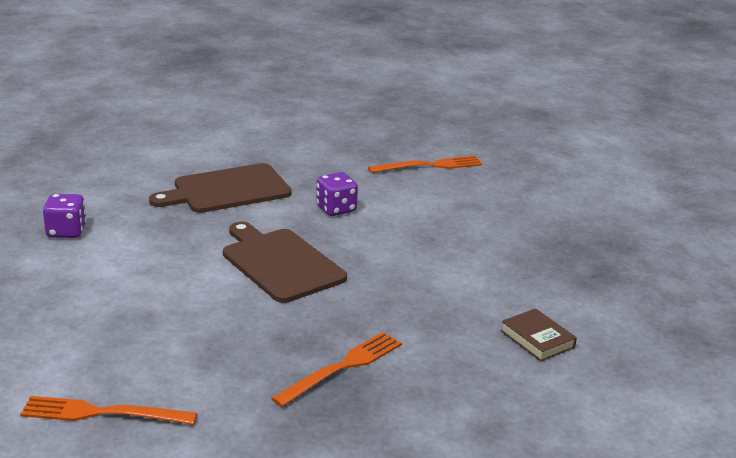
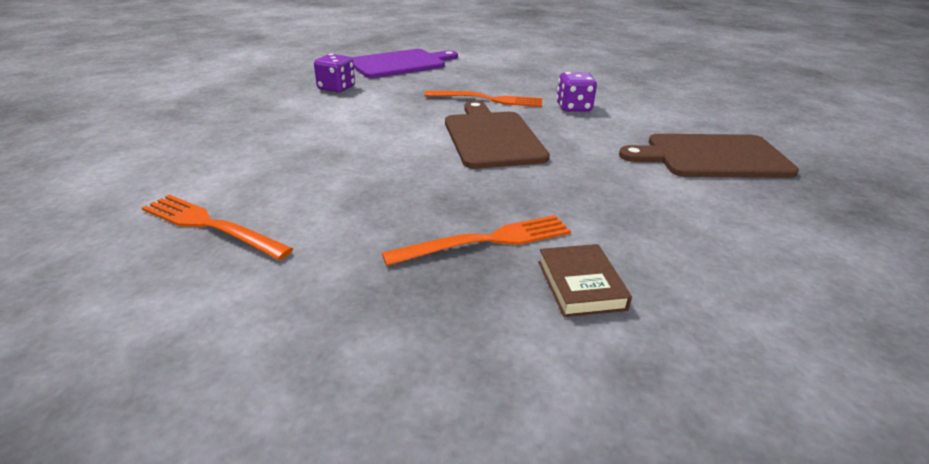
camera: 25 degrees right, 5 degrees up
brown cutting board [149,163,292,213] -> brown cutting board moved to [619,134,799,178]
orange fork [368,156,482,173] -> orange fork moved to [425,91,542,107]
brown book [501,308,577,361] -> brown book moved to [538,244,632,317]
none -> purple cutting board [351,49,458,78]

